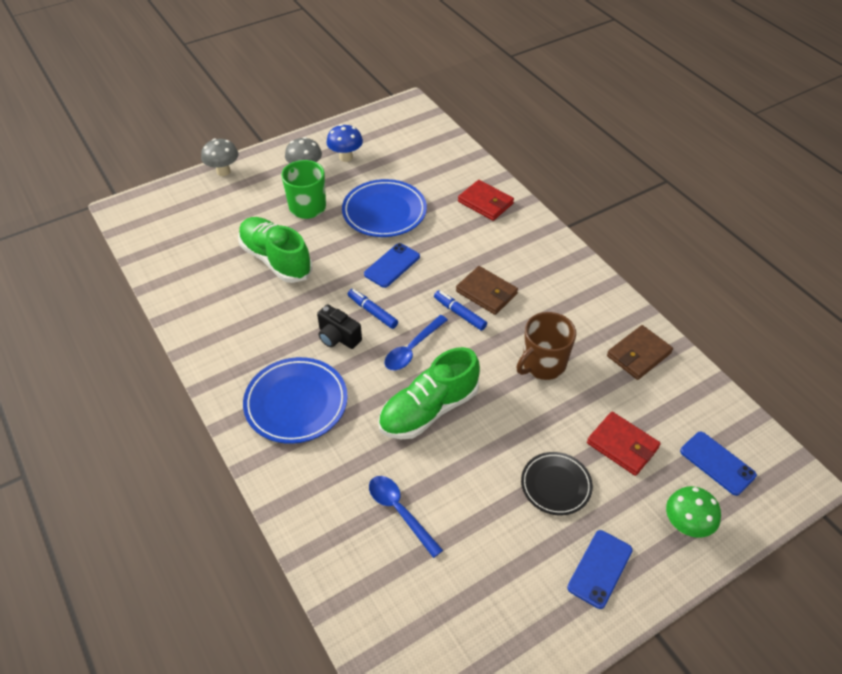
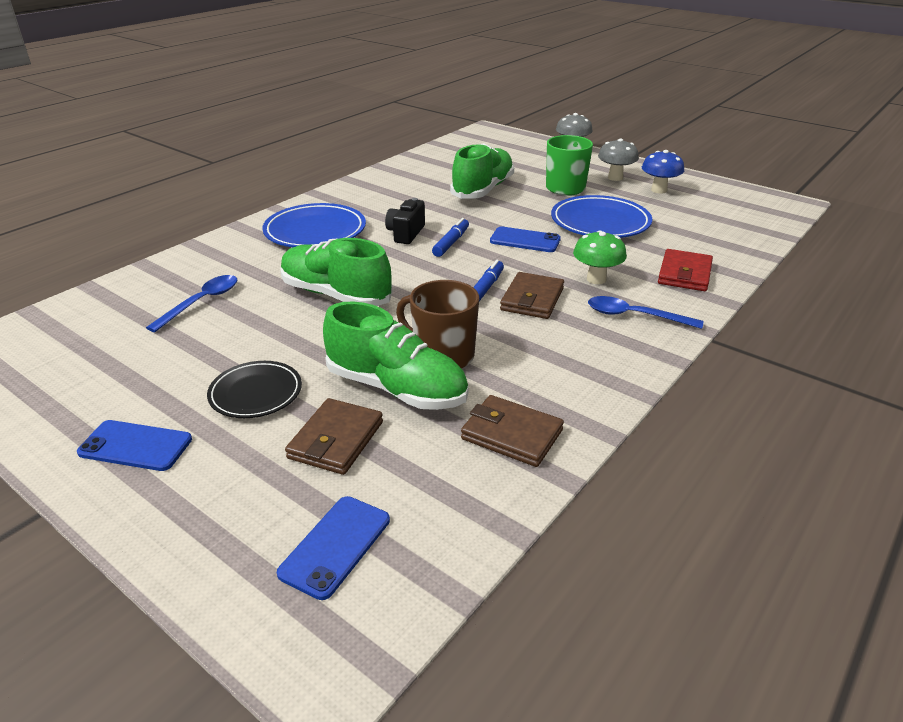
camera: 70 degrees right, 15 degrees down
blue spoon [384,315,448,370] -> blue spoon moved to [588,296,703,329]
red wallet [587,412,661,476] -> brown wallet [285,398,383,475]
green mushroom [666,486,721,538] -> green mushroom moved to [573,231,627,284]
none -> green shoe [323,302,469,410]

